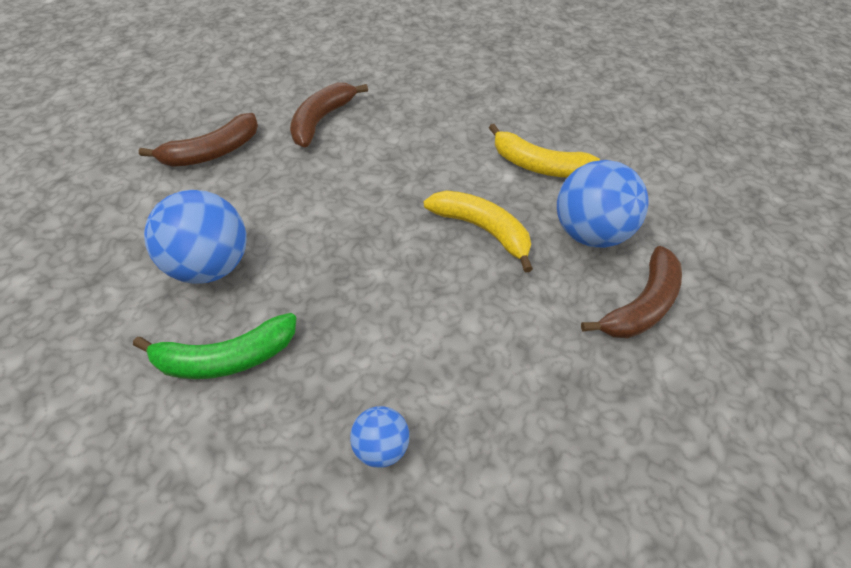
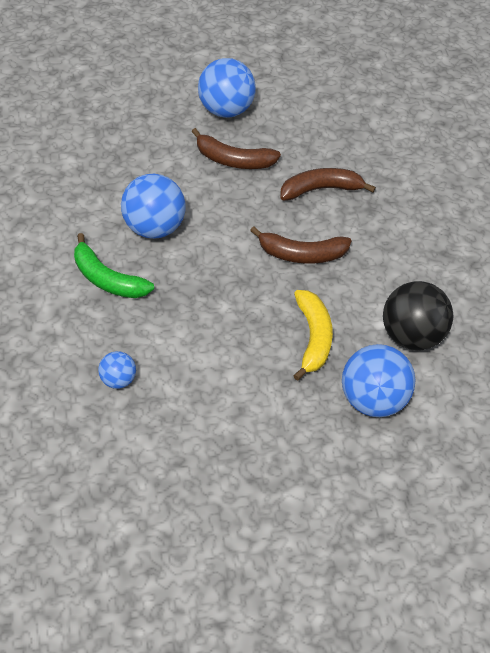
camera: 50 degrees right, 0 degrees up
yellow banana [489,124,600,177] -> black ball [383,281,453,350]
brown banana [581,246,682,338] -> brown banana moved to [250,227,352,264]
none -> blue ball [198,58,256,118]

